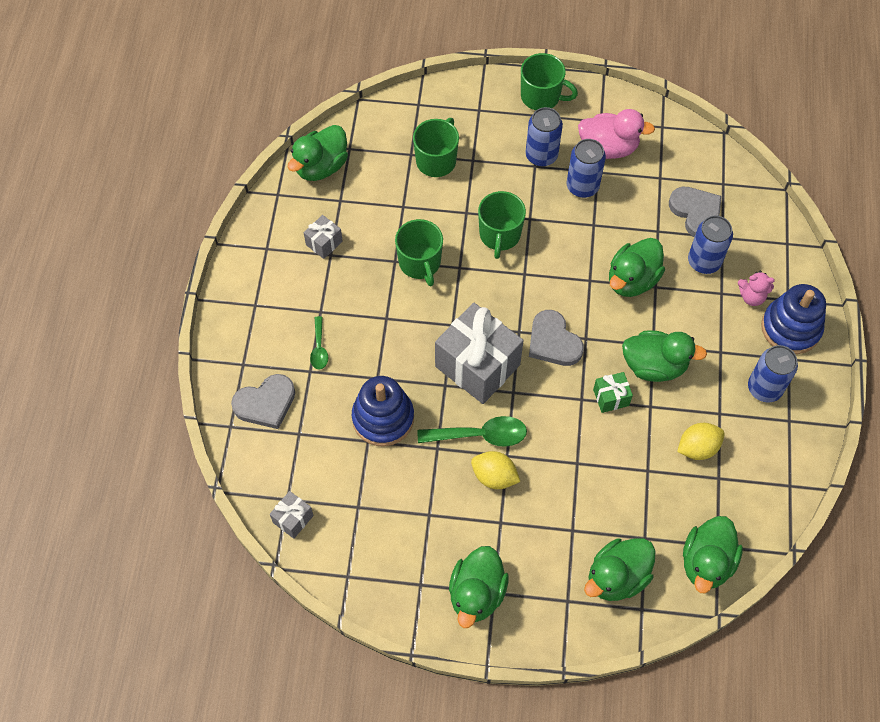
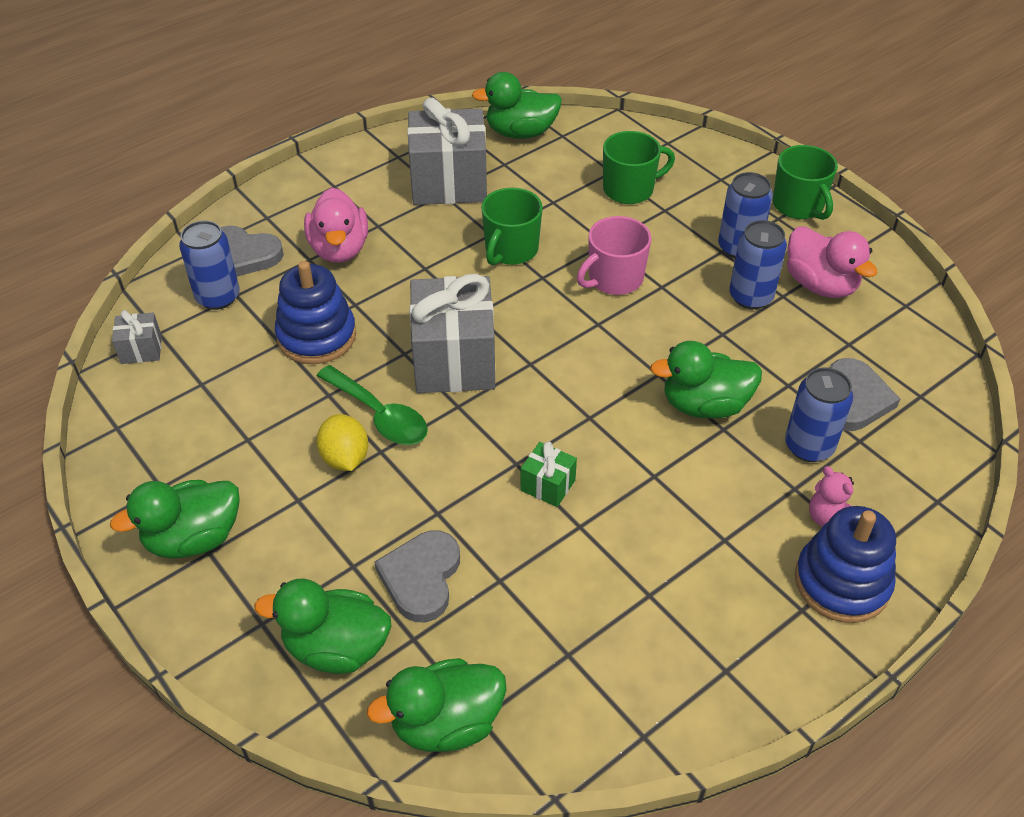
camera: 45 degrees right, 15 degrees down
grey gift [304,215,343,259] -> grey gift [407,98,487,205], size x2.20
green spoon [310,316,328,369] -> pink duck [304,188,368,263]
green mug [478,191,526,259] -> pink mug [577,216,651,295]
grey heart [529,310,584,366] -> grey heart moved to [374,531,460,622]
green duck [622,330,707,382] -> none
yellow lemon [677,423,725,460] -> none
blue can [748,345,798,402] -> blue can moved to [179,220,240,310]

